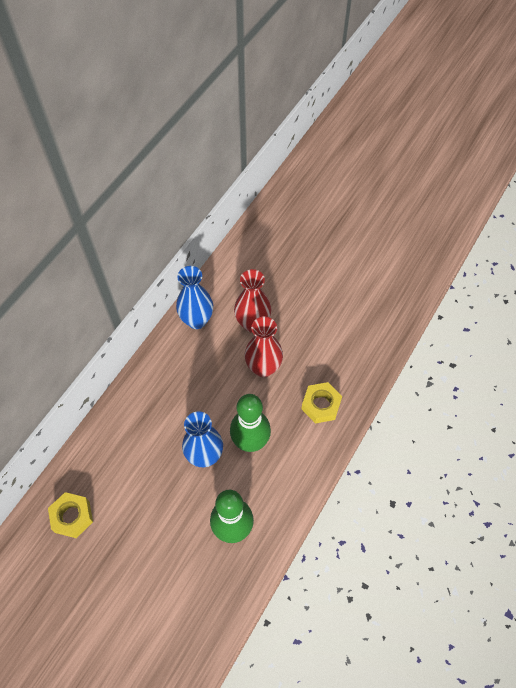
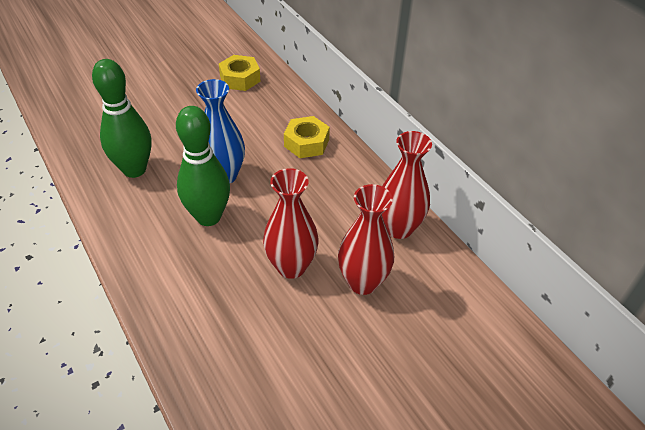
camera: 115 degrees right, 15 degrees down
blue vase [176,266,213,329] -> red vase [382,131,432,239]
yellow nut [301,382,342,423] -> yellow nut moved to [284,116,330,158]

